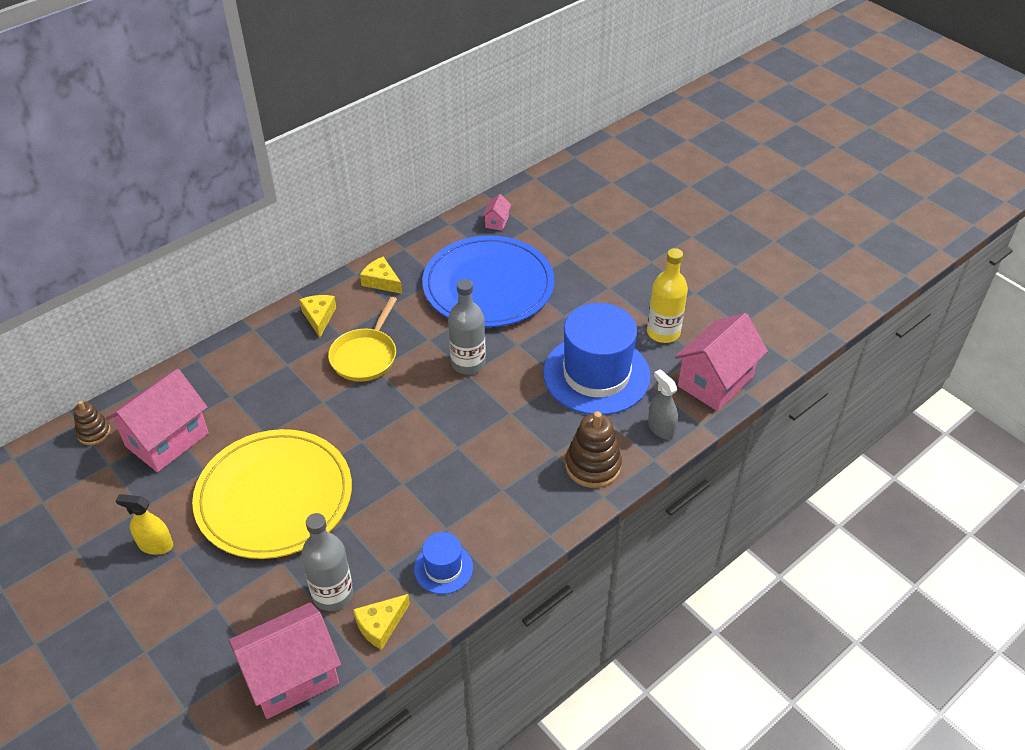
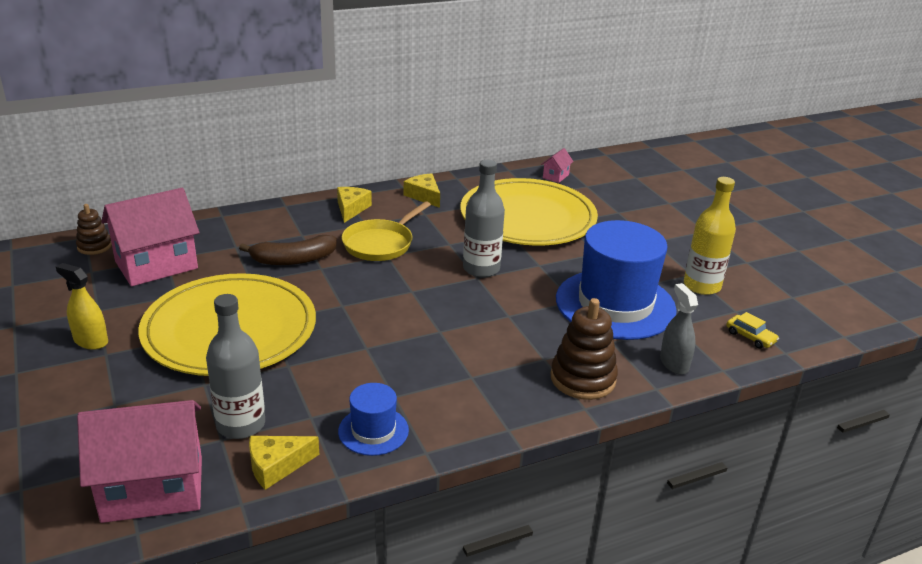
camera: 15 degrees right, 15 degrees down
blue plate [422,235,555,327] -> yellow plate [460,178,598,246]
pink house [674,313,768,411] -> yellow car [726,312,779,349]
none -> brown banana [239,235,337,265]

